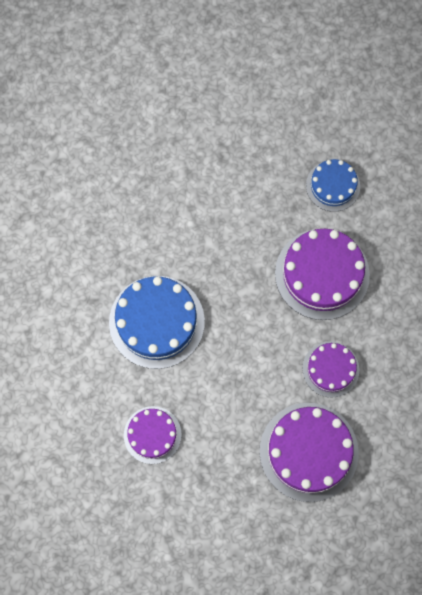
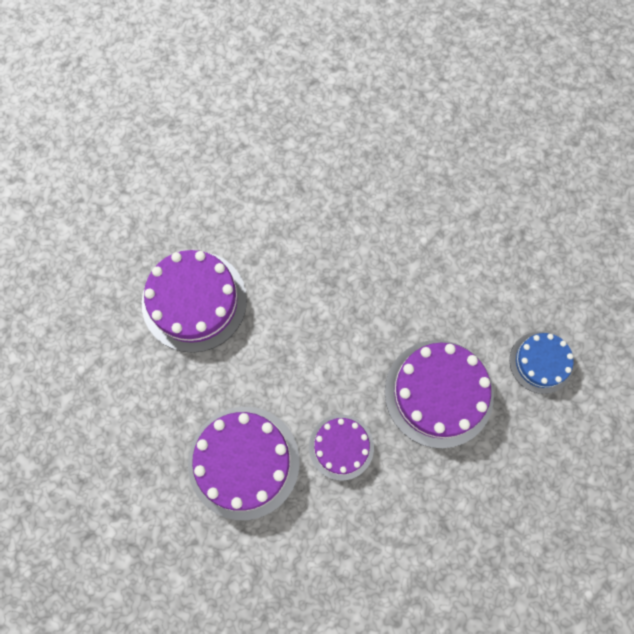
camera: 65 degrees right, 0 degrees up
blue cake [109,276,205,369] -> none
purple cake [124,406,182,464] -> purple cake [142,250,247,353], size x1.70

